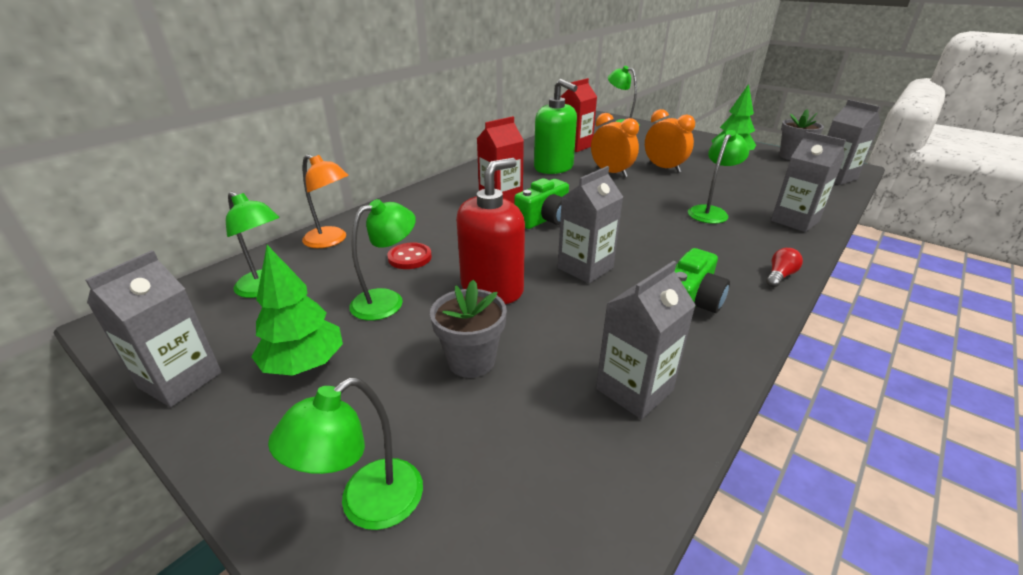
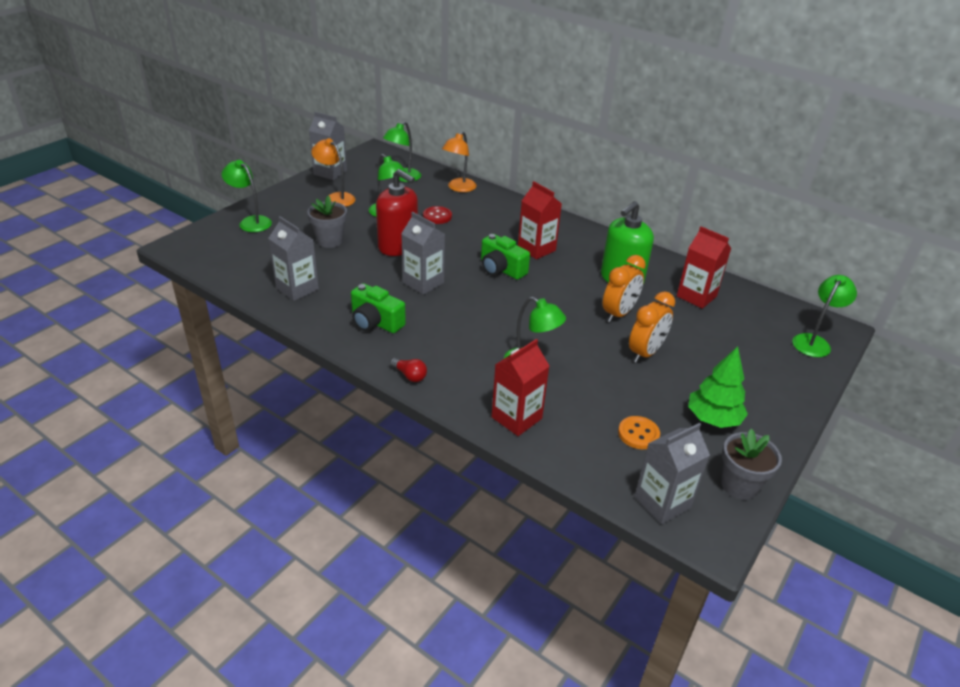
camera: 85 degrees right, 5 degrees up
green tree [251,245,343,376] -> orange lamp [311,138,355,207]
grey carton [771,131,846,232] -> red carton [492,339,549,436]
none -> orange button [618,416,660,449]

